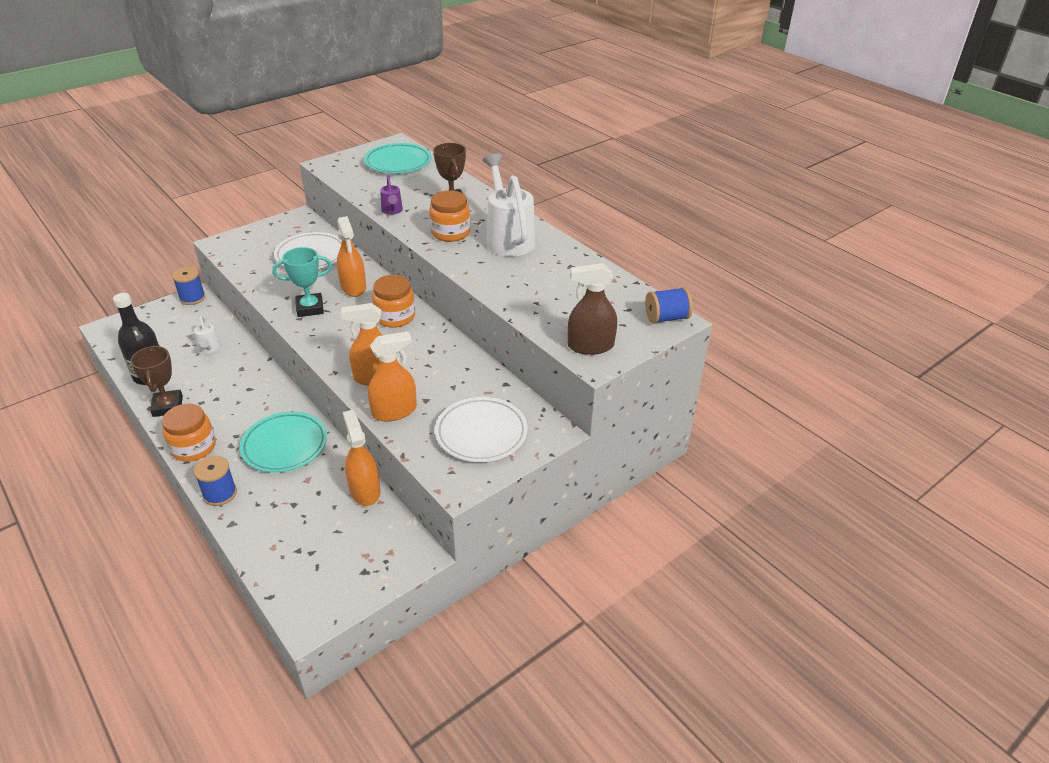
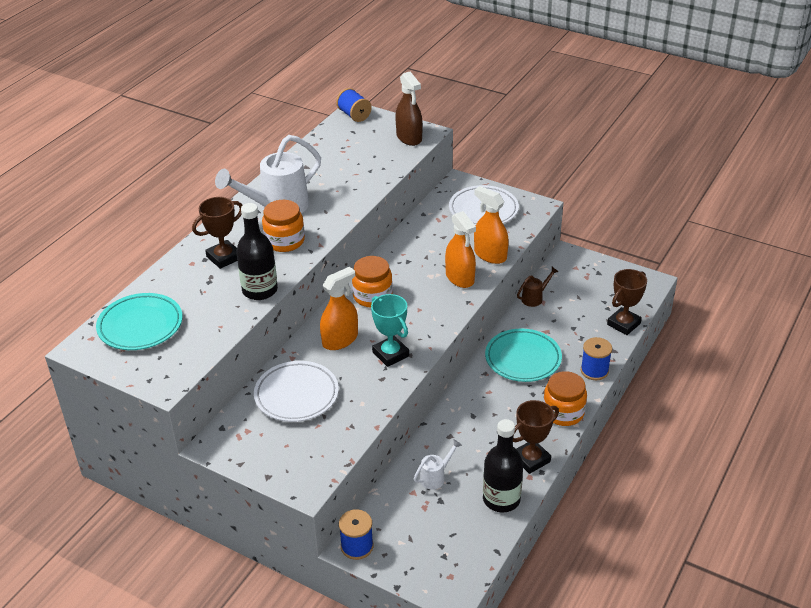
camera: 110 degrees left, 0 degrees up
orange spray bottle [343,410,380,506] -> brown watering can [517,267,559,307]
purple watering can [380,175,403,215] -> black bottle [236,203,278,300]
none -> brown trophy [607,269,647,335]

